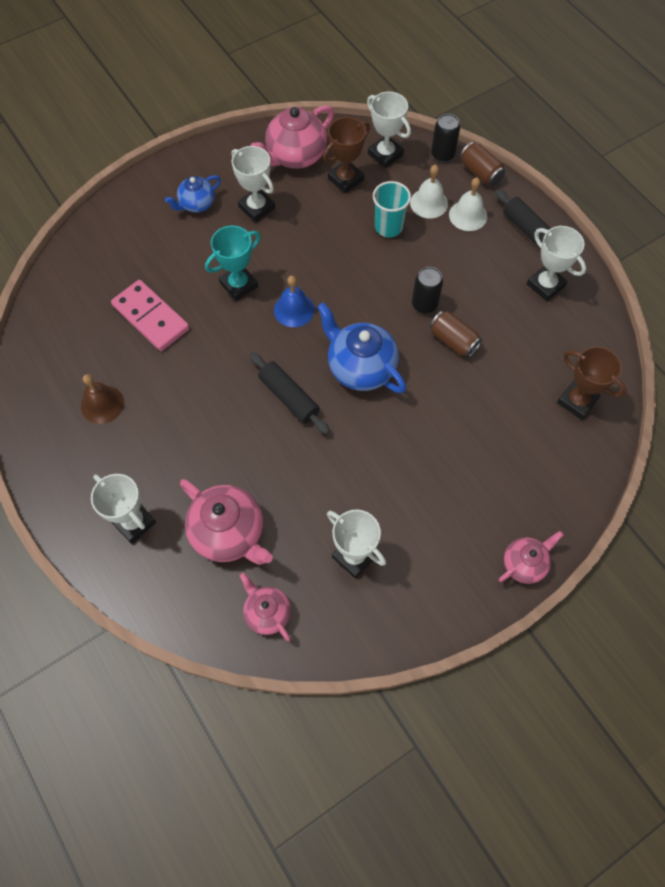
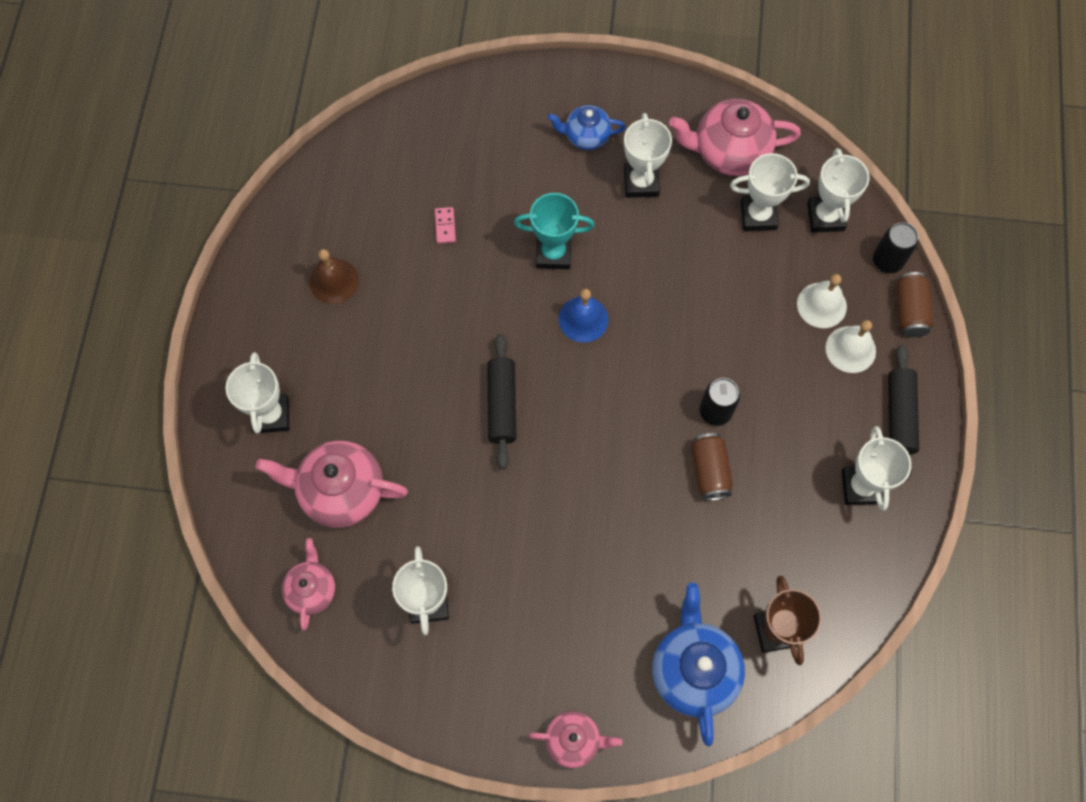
camera: 40 degrees right, 5 degrees up
pink domino [111,280,190,351] -> pink domino [435,207,456,244], size x0.41
pink teapot [180,479,273,565] -> pink teapot turned 105 degrees clockwise [256,441,408,528]
blue teapot [317,302,406,393] -> blue teapot moved to [652,583,745,746]
brown trophy [323,117,370,193] -> white trophy [730,153,810,231]
turquoise cup [373,181,411,237] -> none

